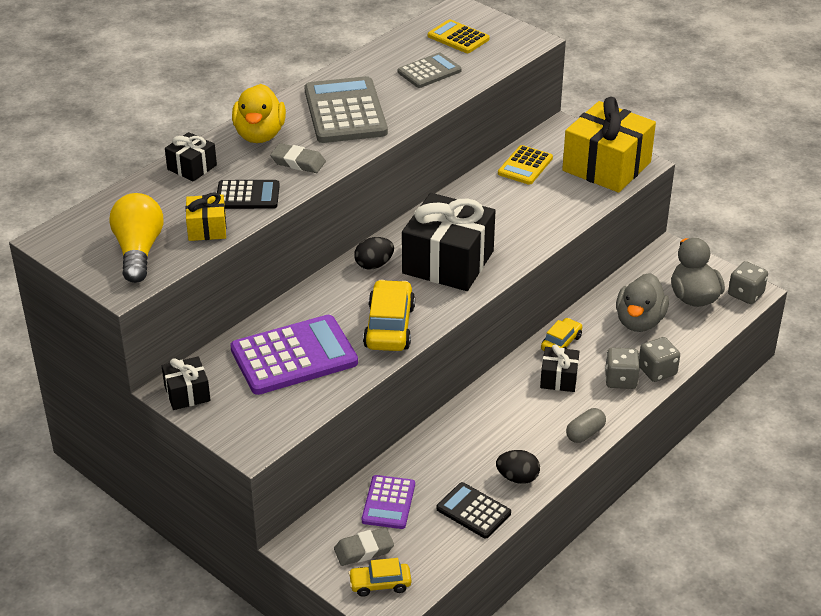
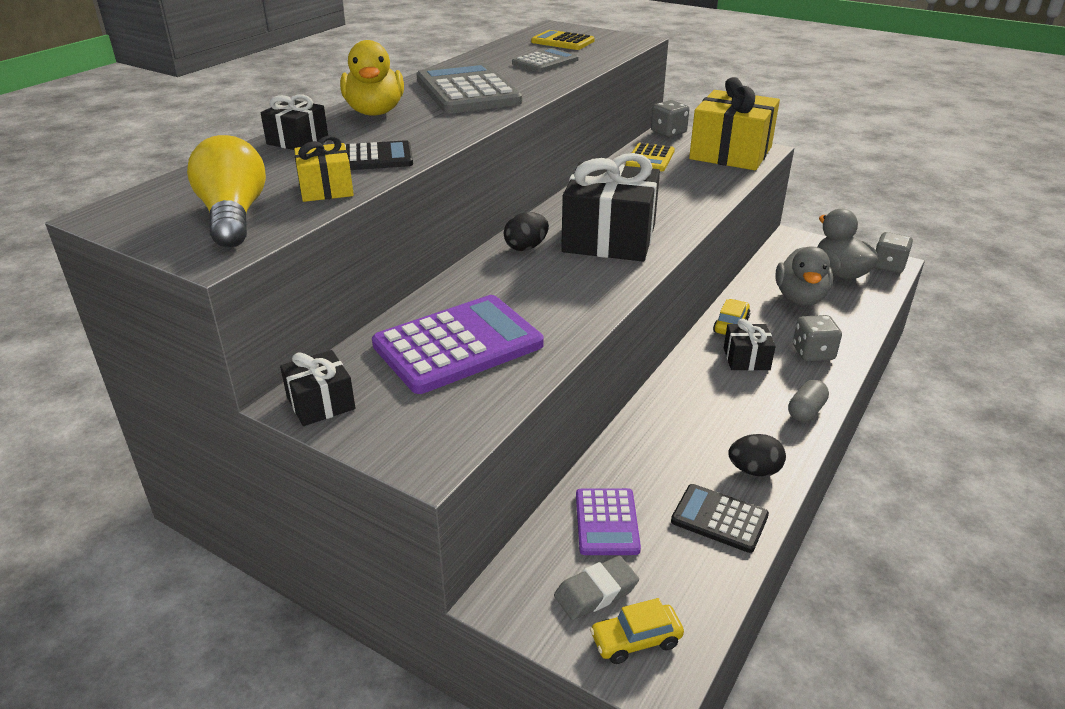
camera: 10 degrees left, 5 degrees down
grey eraser [270,143,326,173] -> none
yellow car [363,280,415,351] -> none
grey dice [639,337,680,382] -> grey dice moved to [651,100,689,137]

